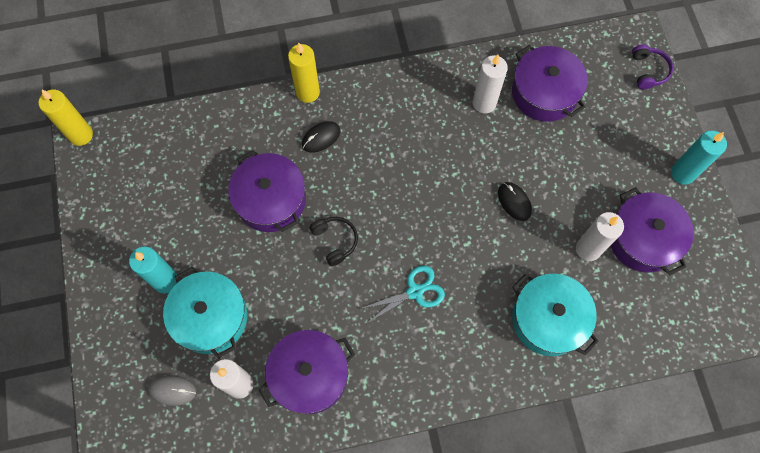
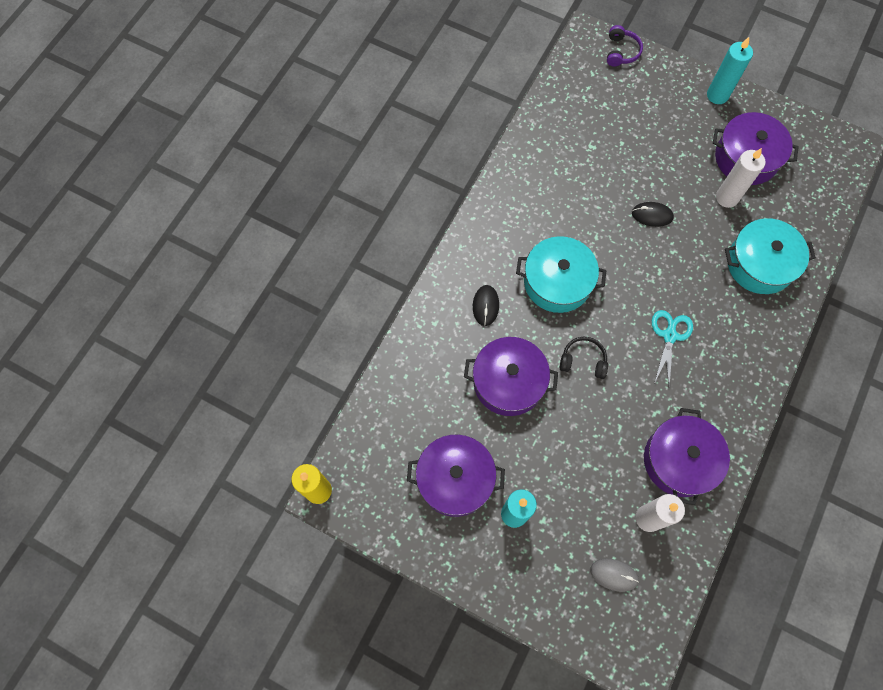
camera: 50 degrees left, 0 degrees up
grey mouse [148,375,196,406] -> grey mouse turned 60 degrees clockwise [590,558,639,592]
turquoise pot [163,267,247,359] -> turquoise pot moved to [516,236,606,313]
yellow candle [288,43,320,103] -> none
white candle [473,54,508,113] -> none
purple pot [512,45,588,122] -> purple pot moved to [407,435,505,517]
purple headphones [632,45,673,89] -> purple headphones turned 60 degrees clockwise [607,25,643,67]

